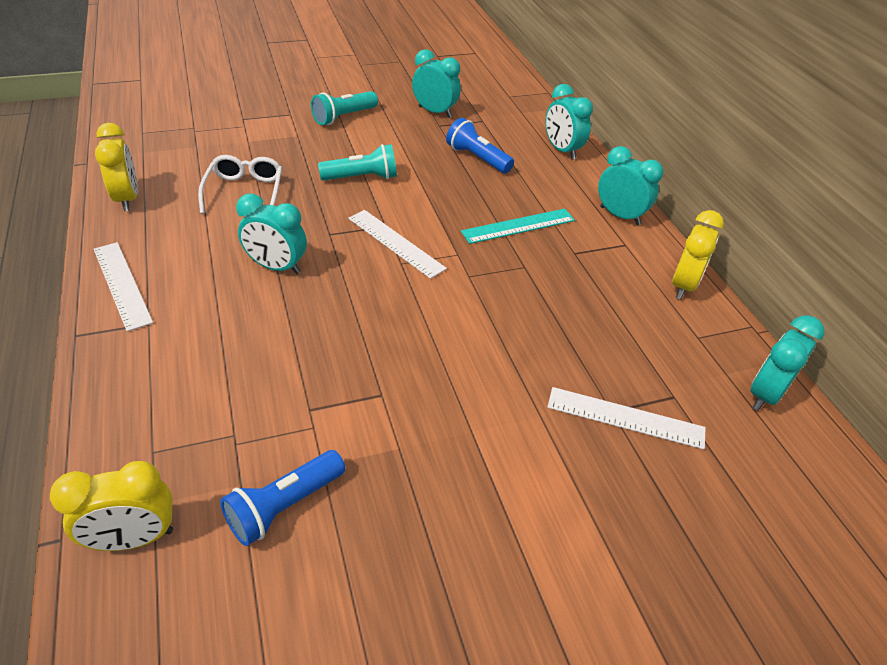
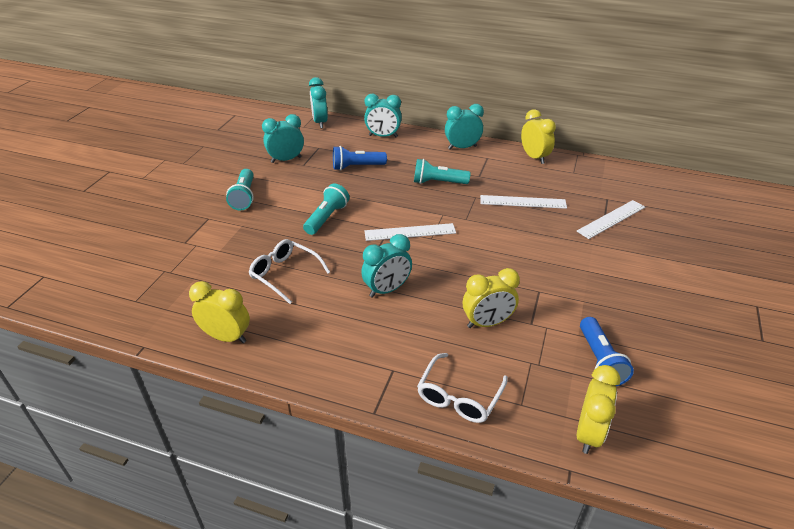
camera: 50 degrees left, 5 degrees down
white ruler [94,242,153,332] -> white ruler moved to [480,195,567,209]
turquoise ruler [461,209,575,244] -> turquoise flashlight [414,159,471,184]
turquoise clock [750,315,825,411] -> turquoise clock moved to [309,77,328,128]
none -> white glasses [417,353,508,423]
none -> yellow clock [463,268,520,328]

